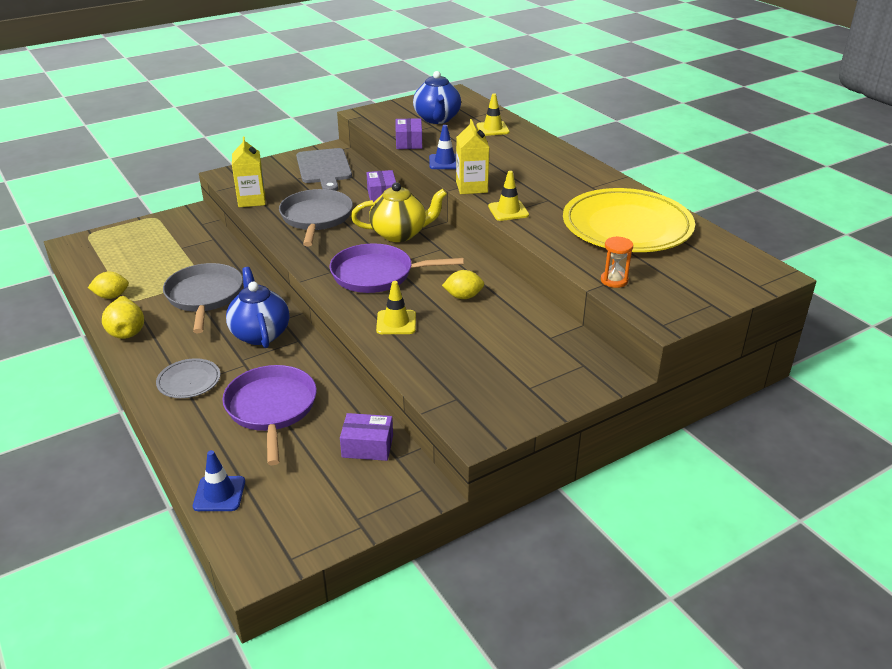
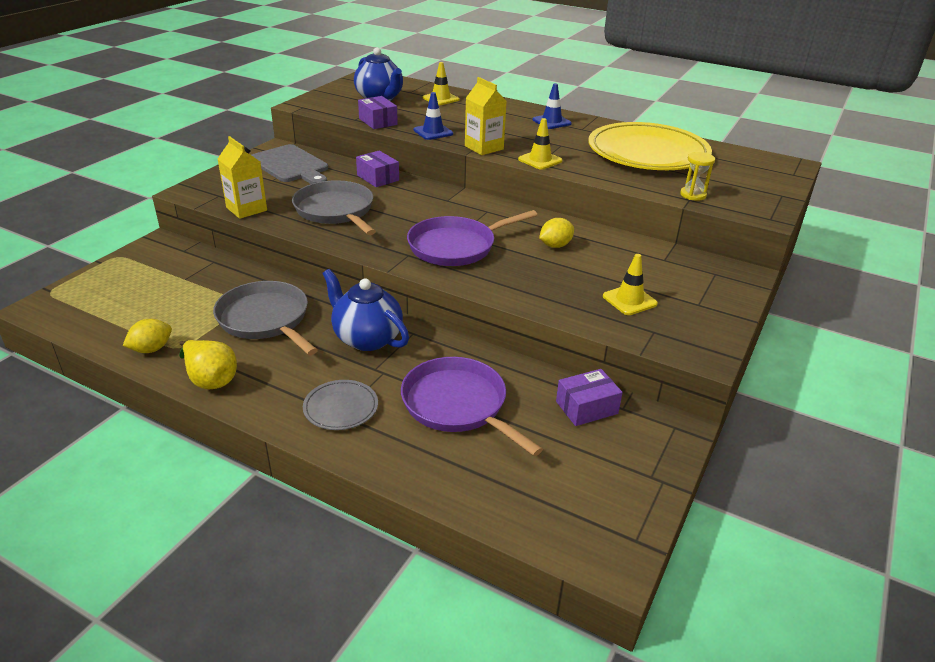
camera: 30 degrees left, 0 degrees up
blue traffic cone [193,450,245,511] -> blue traffic cone moved to [532,83,572,129]
yellow teapot [351,182,447,242] -> none
yellow traffic cone [376,281,416,334] -> yellow traffic cone moved to [603,254,658,315]
orange hourglass [601,236,633,288] -> yellow hourglass [680,152,715,201]

